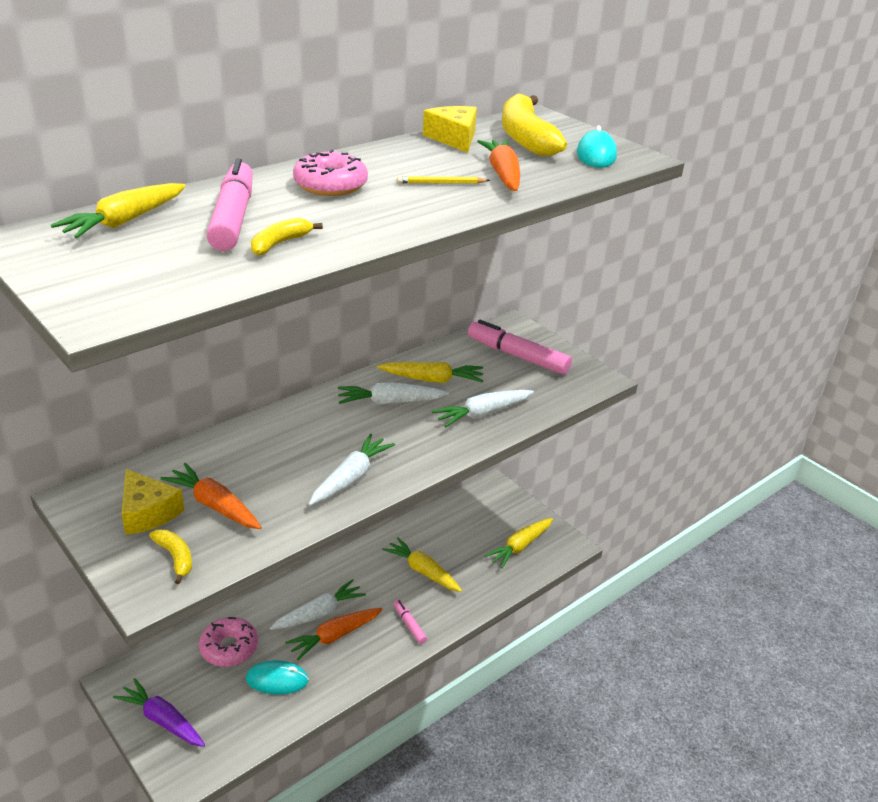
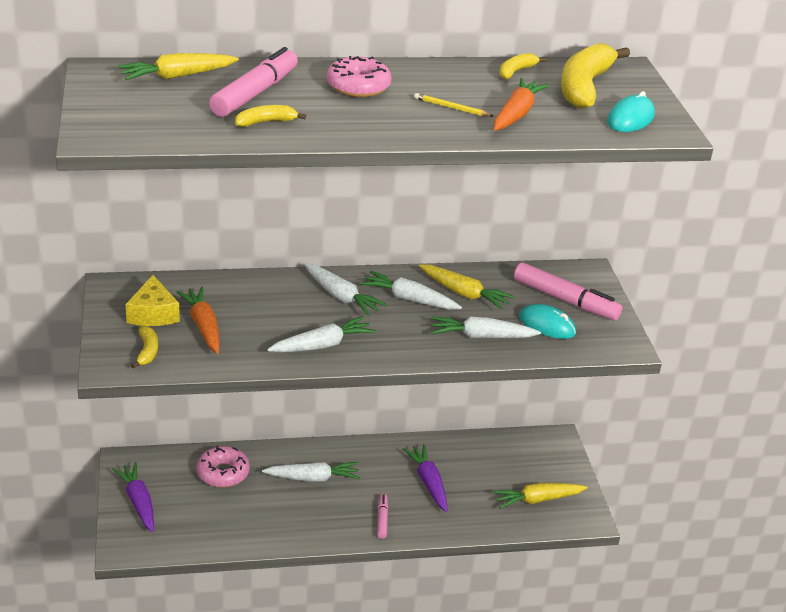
camera: 30 degrees right, 0 degrees up
turquoise mouse [246,660,309,694] -> turquoise mouse moved to [519,304,576,339]
orange carrot [285,608,383,660] -> none
yellow carrot [382,537,462,592] -> purple carrot [403,444,447,512]
yellow cheese [423,106,477,153] -> yellow banana [499,53,546,79]
pink marker [468,320,572,375] -> pink marker turned 150 degrees clockwise [514,262,622,321]
none -> white carrot [304,263,387,316]

